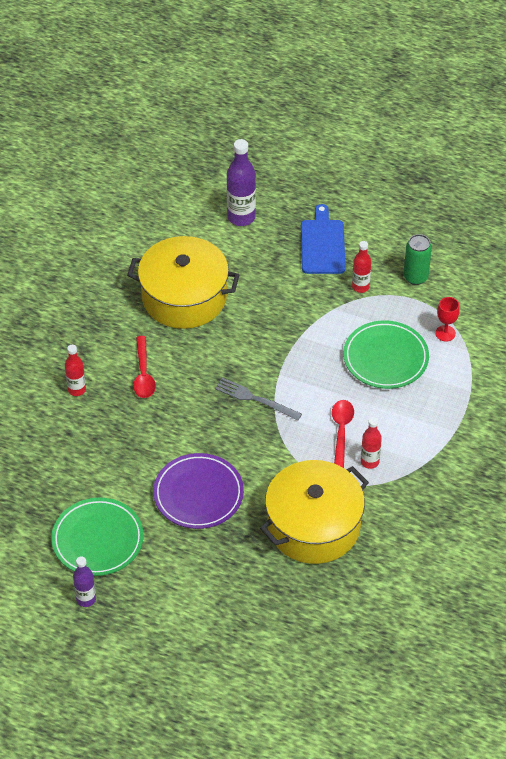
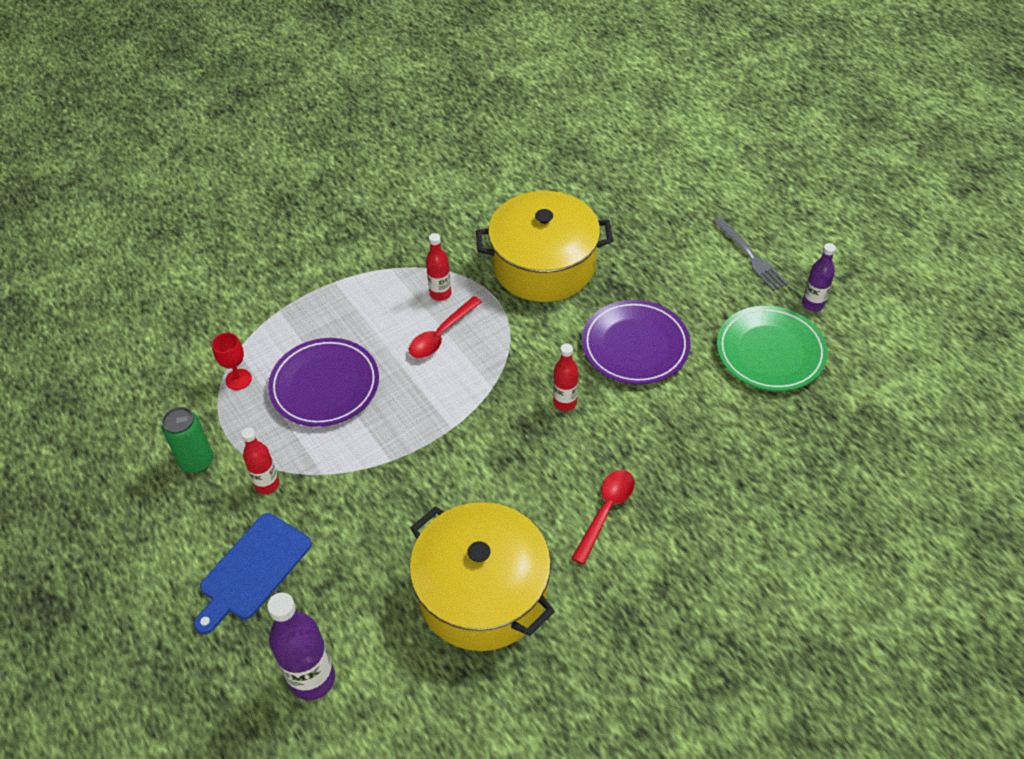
camera: 145 degrees left, 0 degrees up
red bottle [65,345,86,396] -> red bottle moved to [553,343,578,411]
grey fork [215,378,302,421] -> grey fork moved to [713,217,788,291]
green plate [343,320,429,389] -> purple plate [268,338,379,427]

